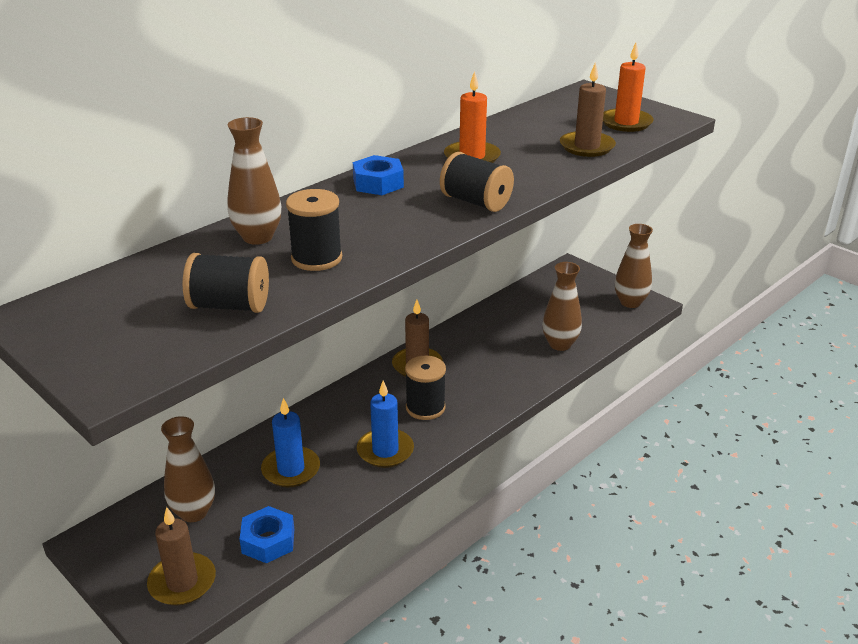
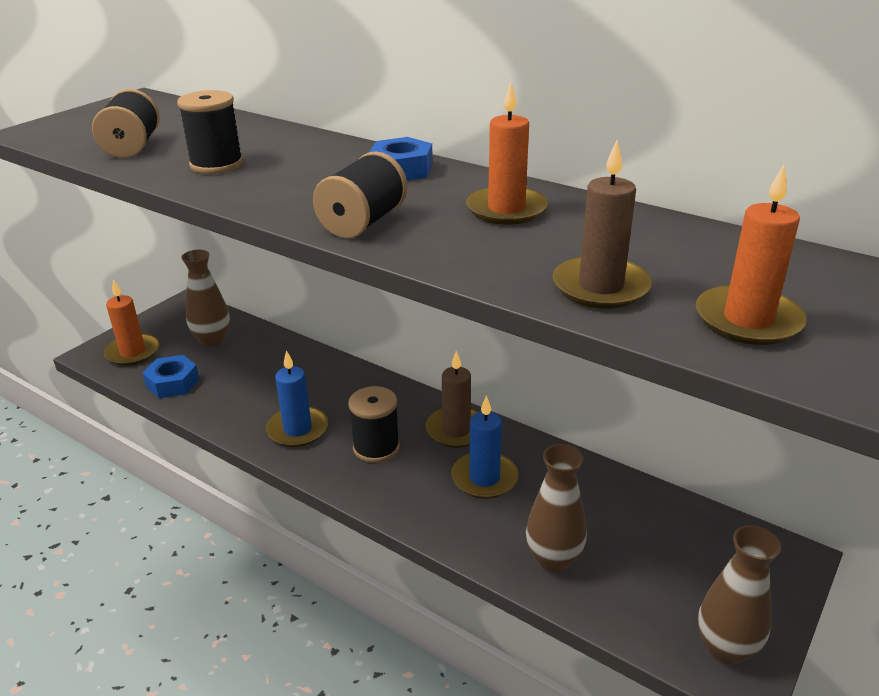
camera: 80 degrees right, 0 degrees up
brown candle [147,507,216,606] -> orange candle [104,280,160,366]
brown vase [228,117,281,245] -> none
blue candle [261,398,320,487] -> blue candle moved to [451,395,518,499]

